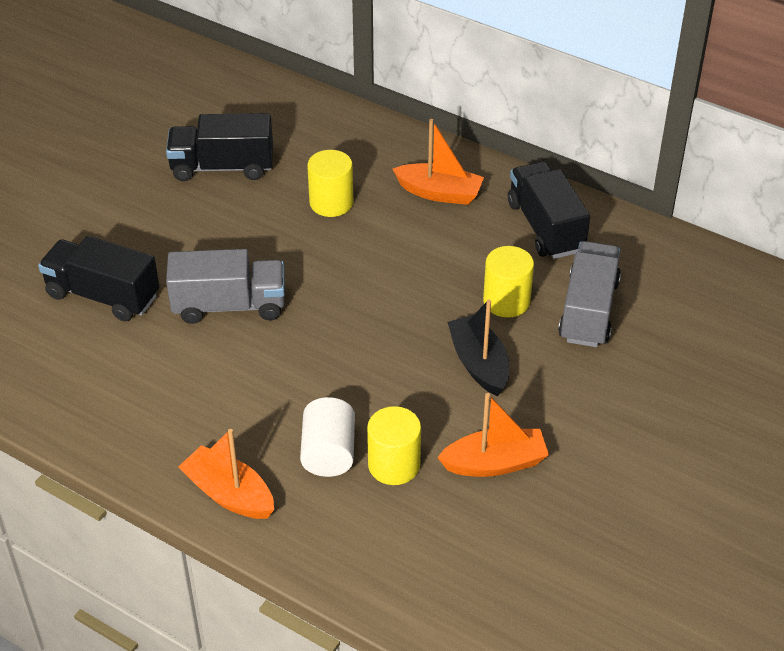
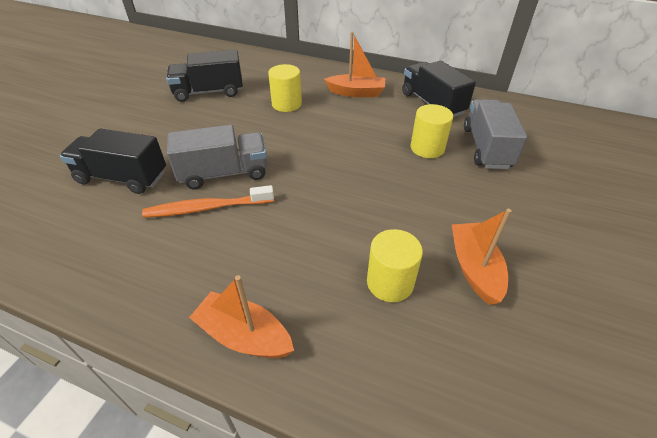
camera: 10 degrees left, 0 degrees up
white cylinder [300,397,355,477] -> none
orange boat [437,393,549,477] -> orange boat turned 75 degrees counterclockwise [452,209,512,305]
black boat [447,300,509,396] -> none
none -> orange toothbrush [142,185,274,218]

